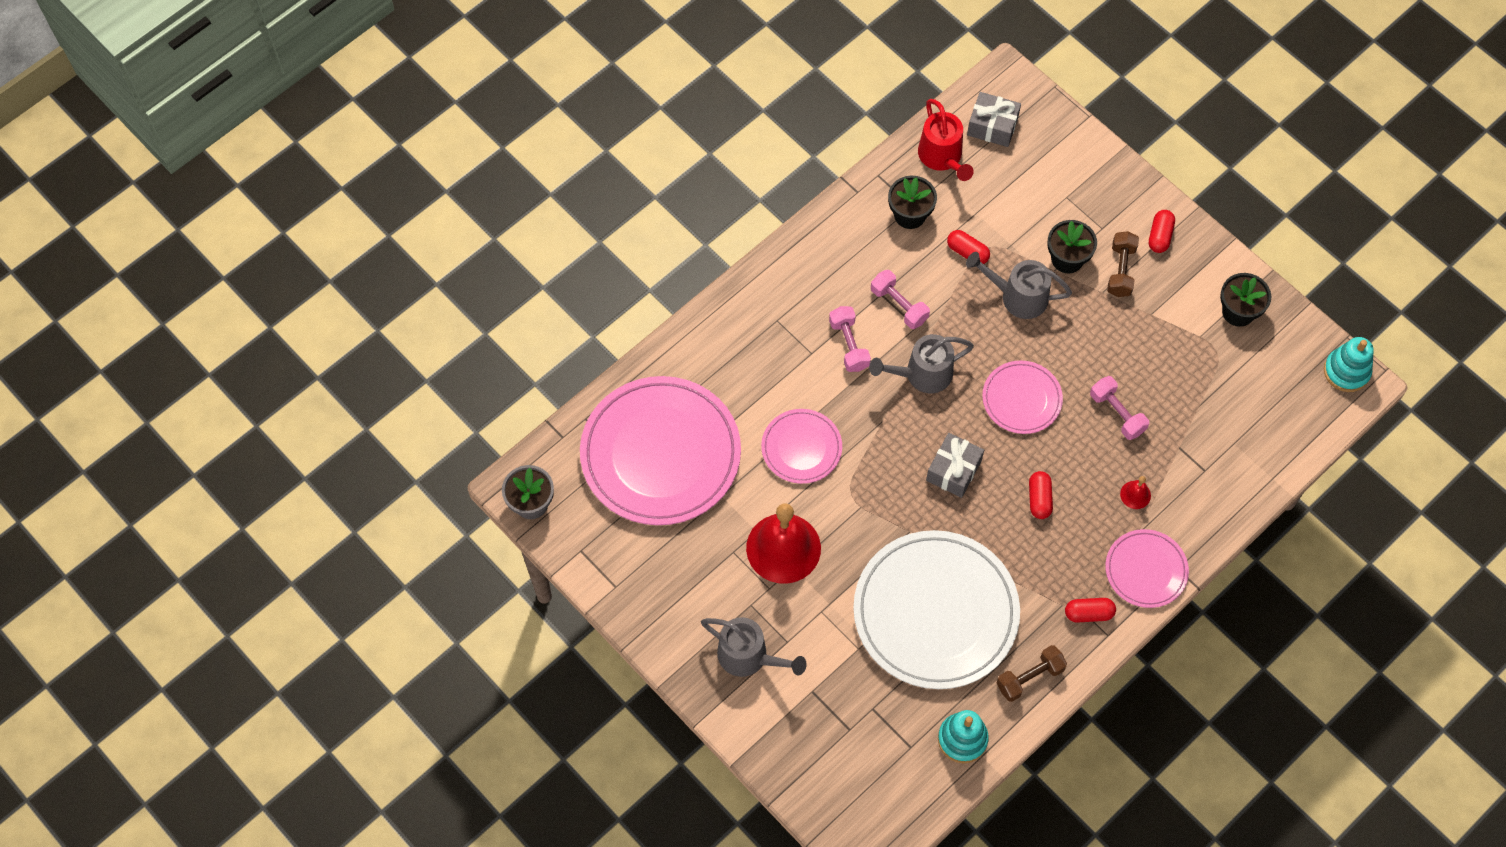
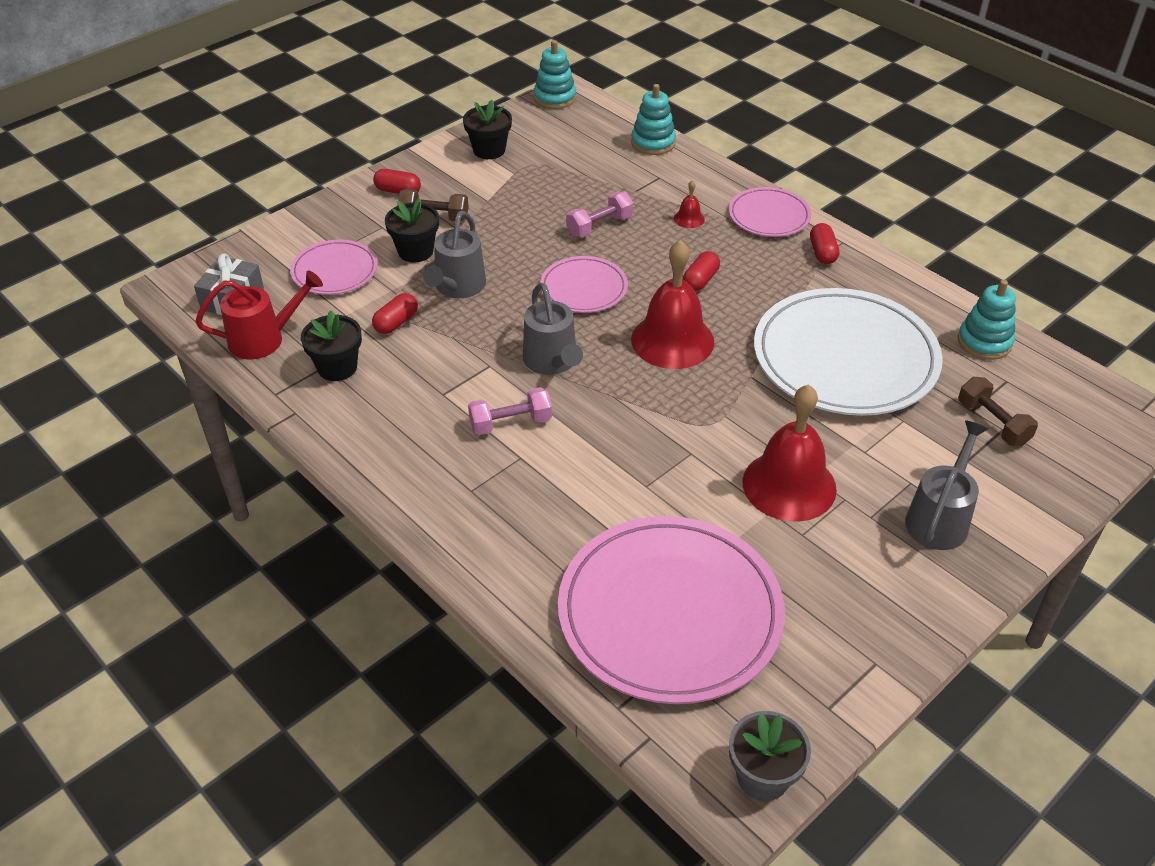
camera: 90 degrees left, 20 degrees down
pink plate [761,409,842,484] -> pink plate moved to [290,239,378,295]
pink dumbbell [871,270,930,329] -> none
grey gift [926,433,984,498] -> red bell [631,240,714,369]
brown dumbbell [996,645,1067,702] -> brown dumbbell moved to [958,377,1038,446]
red capsule [1029,471,1053,519] -> red capsule turned 60 degrees counterclockwise [683,251,720,291]
none -> turquoise stacking toy [631,84,676,155]

